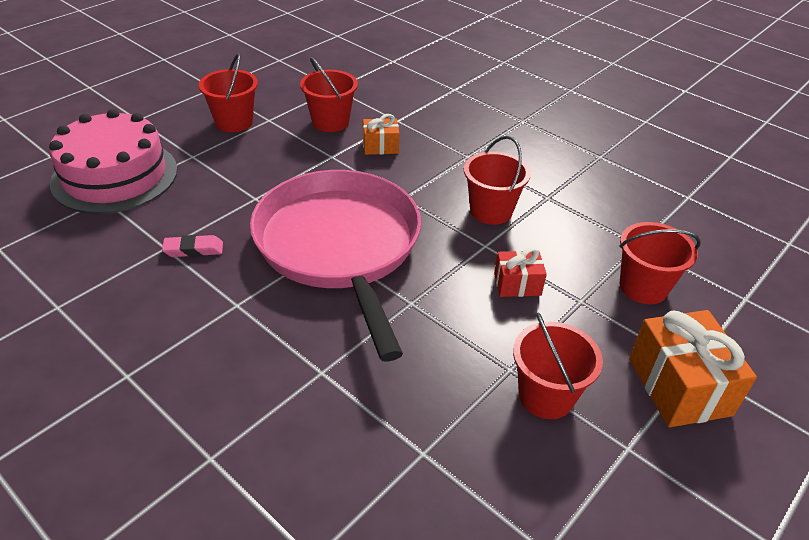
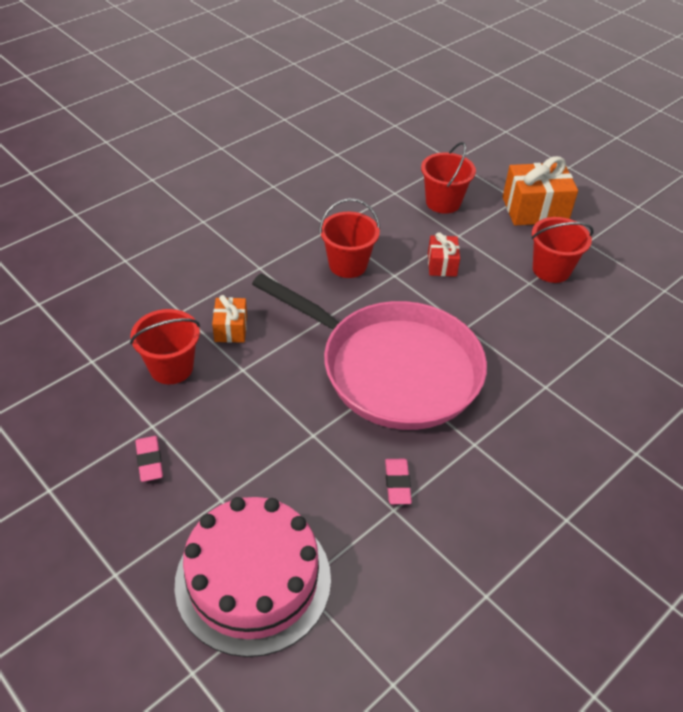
camera: 85 degrees left, 5 degrees up
red bucket [199,54,258,132] -> pink eraser [135,436,163,482]
pink pan [250,170,421,362] -> pink pan turned 135 degrees counterclockwise [252,273,487,430]

